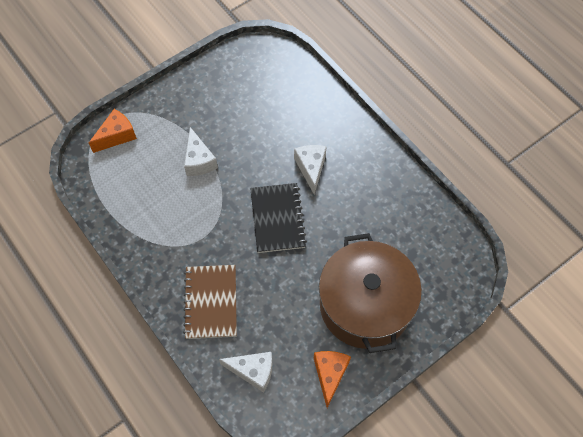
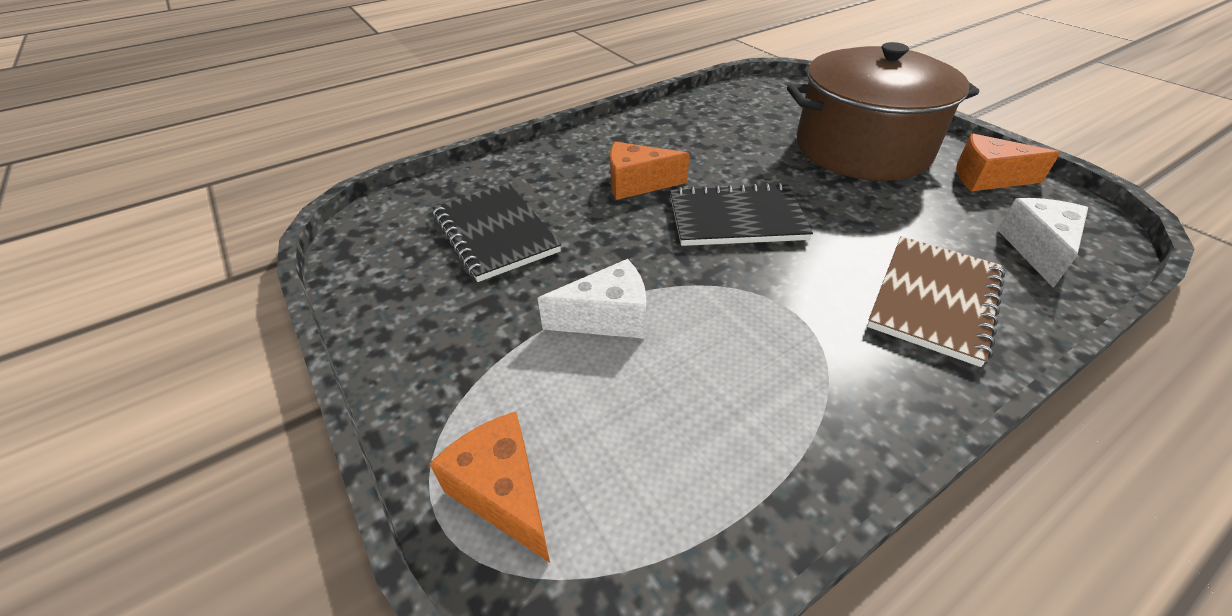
camera: 85 degrees left, 20 degrees down
brown notebook [183,265,237,339] -> brown notebook turned 60 degrees counterclockwise [867,236,1005,367]
white cheese [294,145,327,194] -> orange cheese [610,142,690,200]
none -> black notebook [433,183,561,282]

